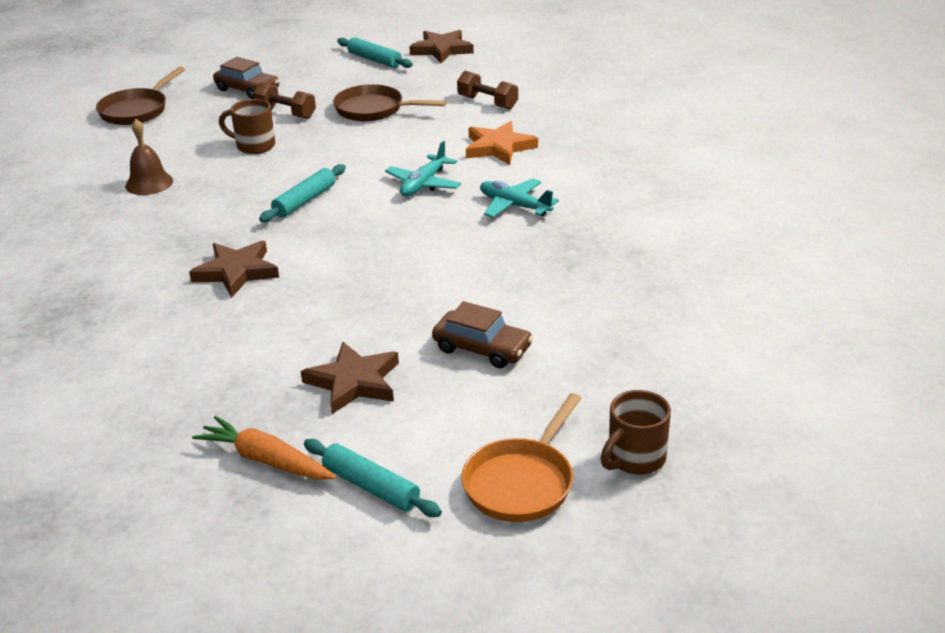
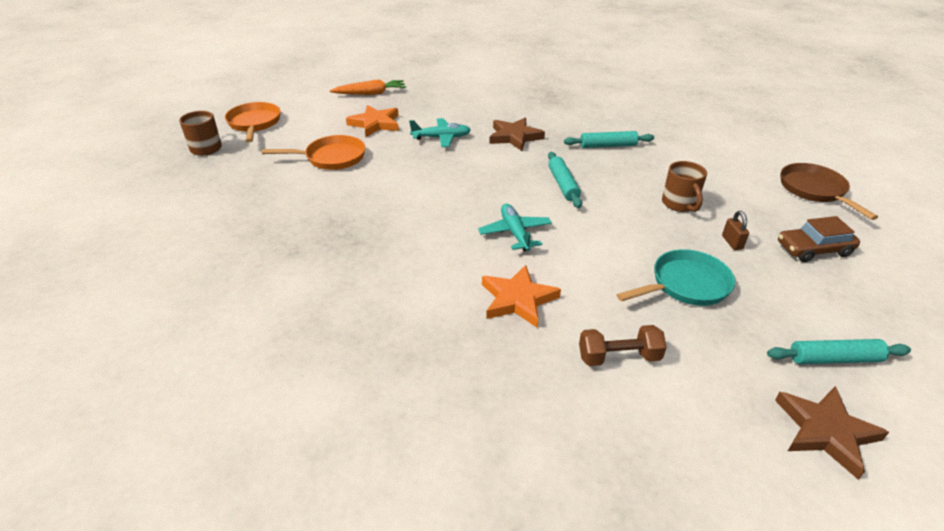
camera: 135 degrees right, 5 degrees up
brown bell [125,119,173,195] -> none
brown mug [219,99,275,154] -> brown mug turned 105 degrees clockwise [662,161,707,212]
brown dumbbell [253,82,316,119] -> brown padlock [722,211,749,250]
brown star [301,342,399,414] -> orange star [346,105,399,137]
turquoise rolling pin [304,439,442,517] -> turquoise rolling pin moved to [564,131,654,148]
brown pan [333,84,447,122] -> turquoise pan [617,249,735,306]
brown car [432,301,533,369] -> orange pan [262,135,365,170]
turquoise plane [480,179,559,218] -> turquoise plane moved to [409,118,471,147]

